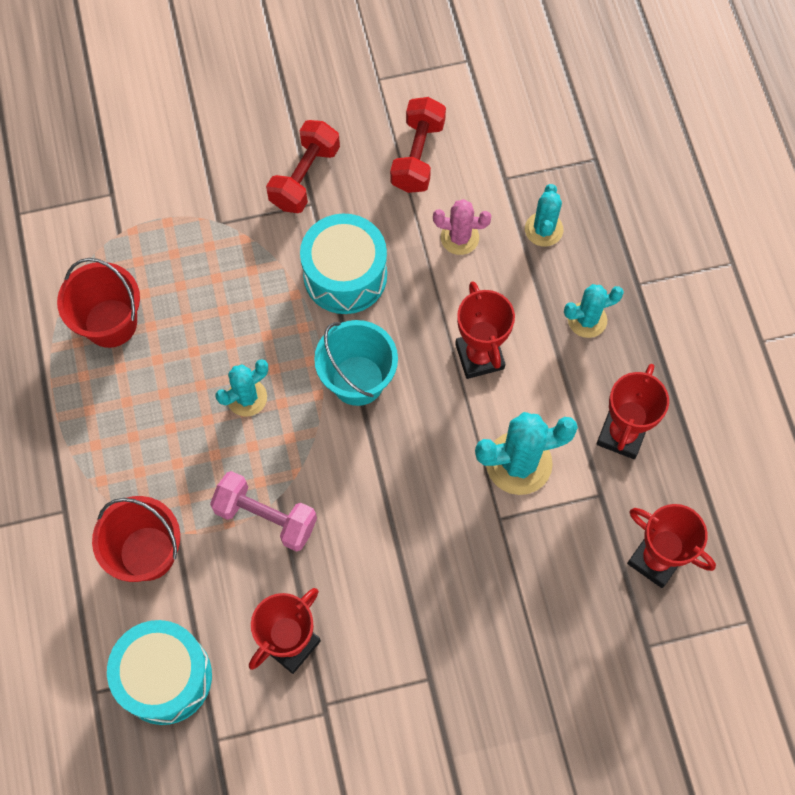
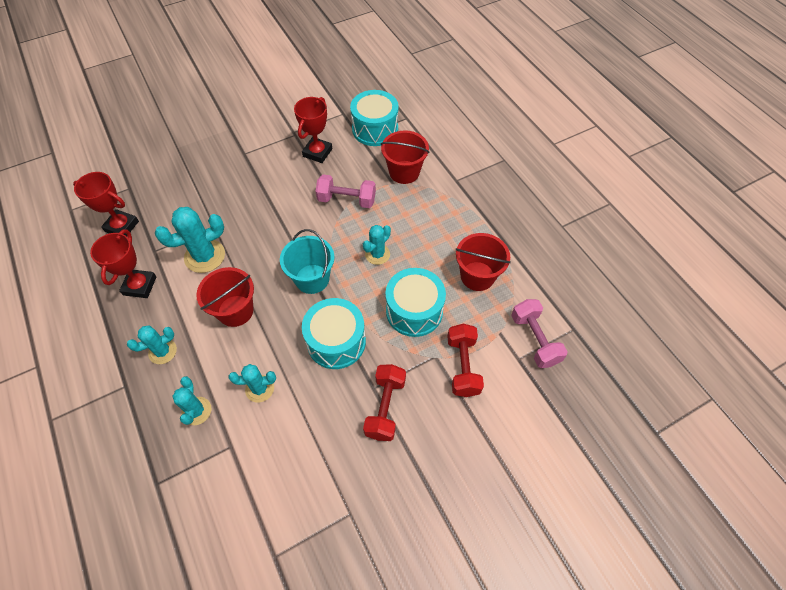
camera: 165 degrees right, 10 degrees down
red dumbbell [390,97,446,193] -> red dumbbell moved to [447,324,484,397]
pink cactus [433,199,492,255] -> turquoise cactus [228,364,276,402]
red trophy [455,282,515,379] -> red bucket [196,267,254,327]
none -> turquoise drum [386,268,446,337]
none -> pink dumbbell [511,299,568,368]

